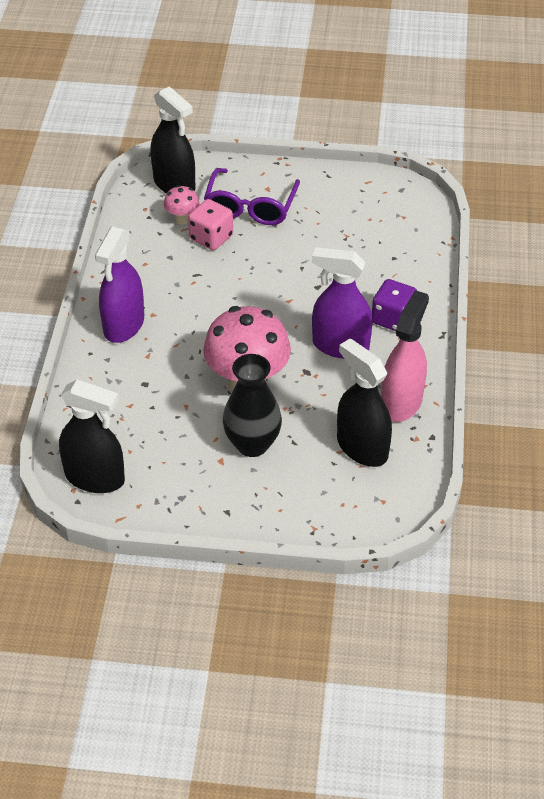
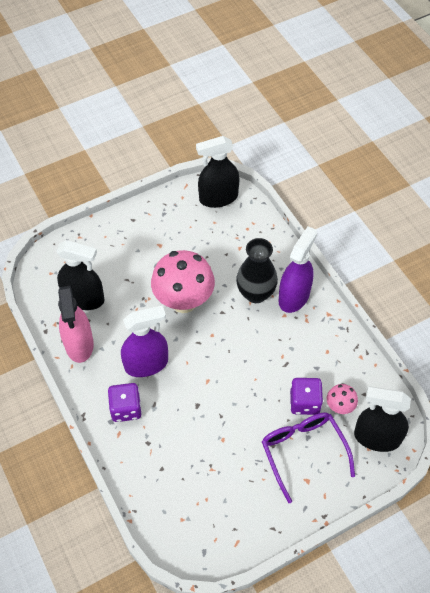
camera: 145 degrees right, 10 degrees up
purple spray bottle [95,227,144,343] -> purple spray bottle turned 45 degrees clockwise [279,226,317,313]
pink dice [188,199,233,250] -> purple dice [290,378,323,415]
black vase [223,354,282,457] -> black vase moved to [236,238,278,303]

